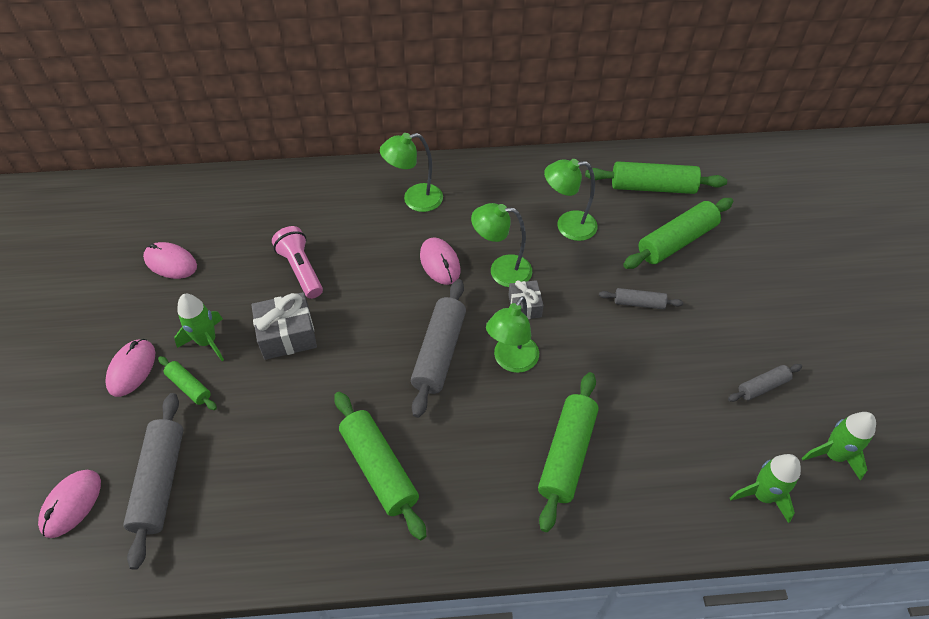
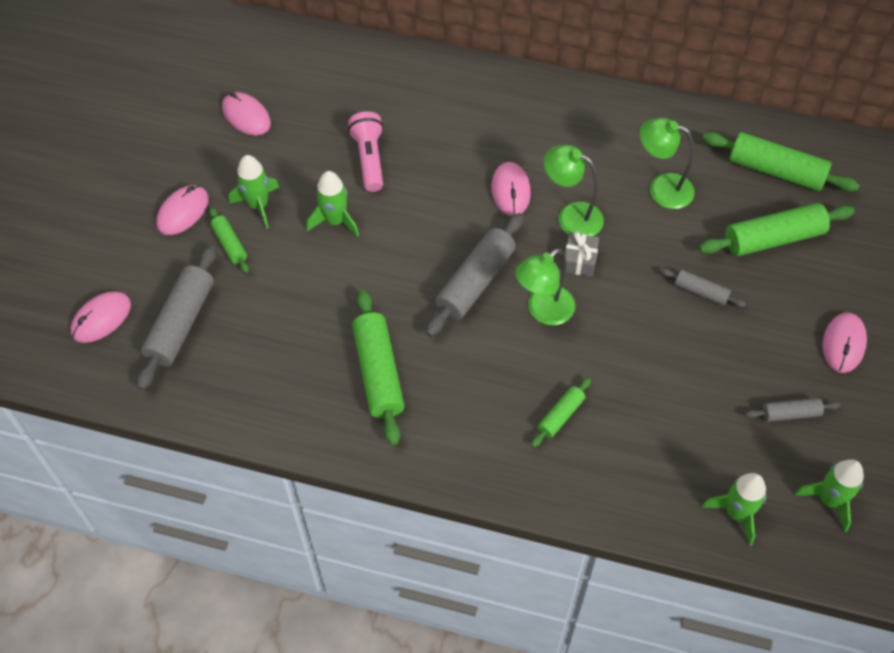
camera: 20 degrees right, 5 degrees up
grey gift [251,292,317,360] -> green rocket [307,171,359,237]
green lamp [380,133,443,212] -> none
green rolling pin [538,372,599,532] -> green rolling pin [531,378,591,447], size x0.53
none -> pink mouse [822,313,867,373]

